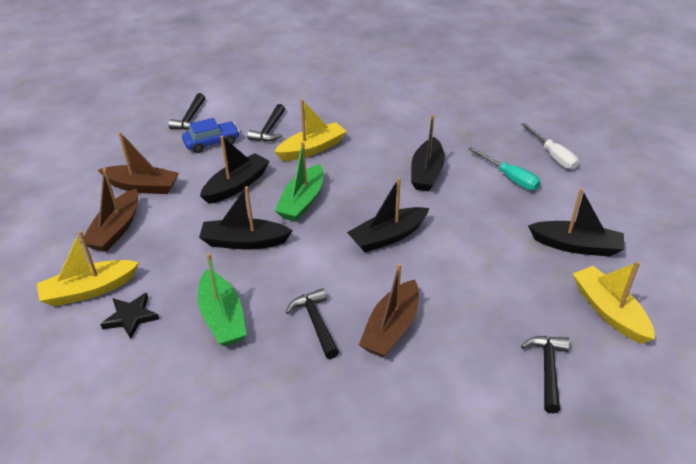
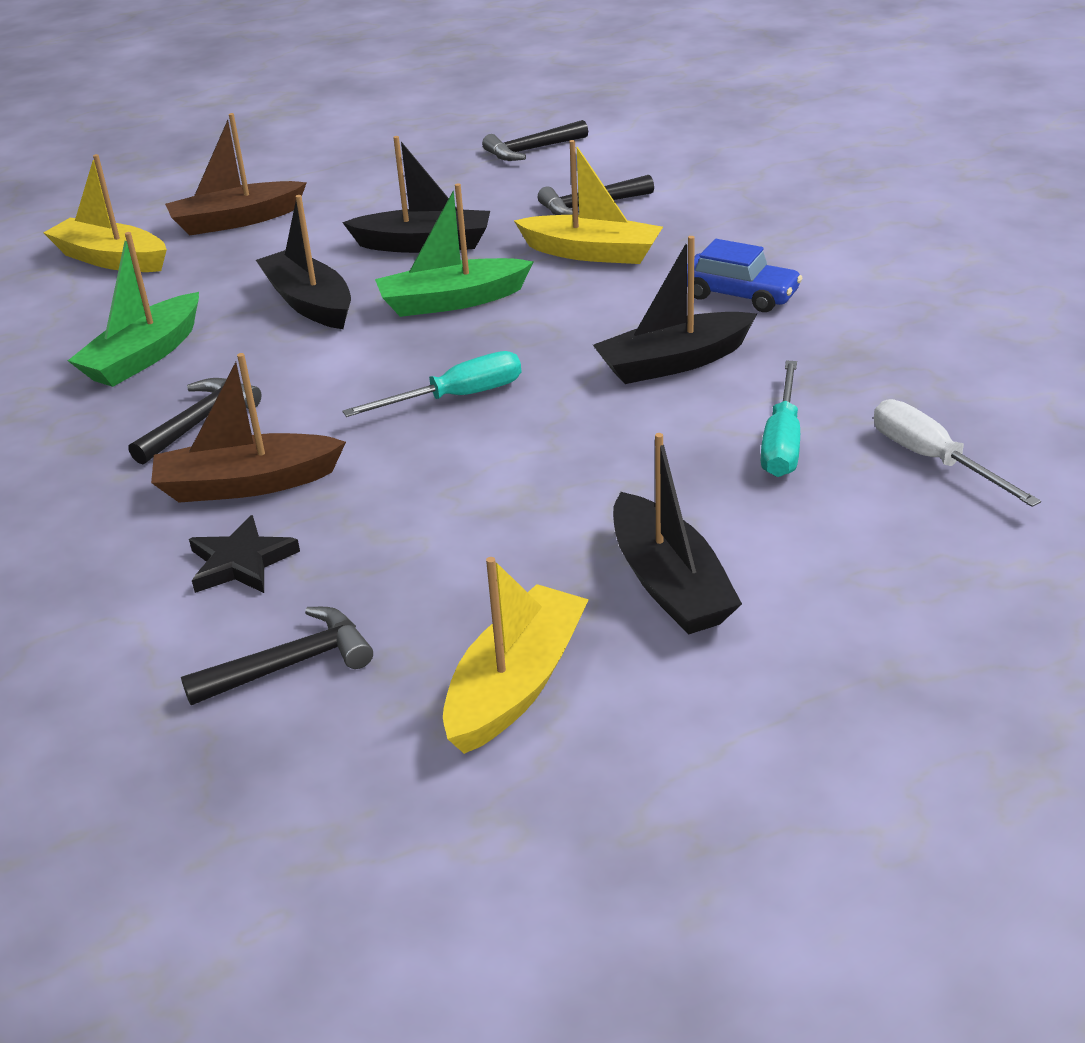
camera: 55 degrees right, 5 degrees down
brown boat [98,132,179,194] -> none
black star [100,293,159,339] -> black star moved to [189,515,300,593]
blue car [182,118,240,153] -> blue car moved to [687,239,802,312]
black boat [347,178,429,252] -> turquoise screwdriver [343,351,521,417]
white screwdriver [521,123,579,169] -> white screwdriver turned 120 degrees clockwise [874,399,1041,507]

